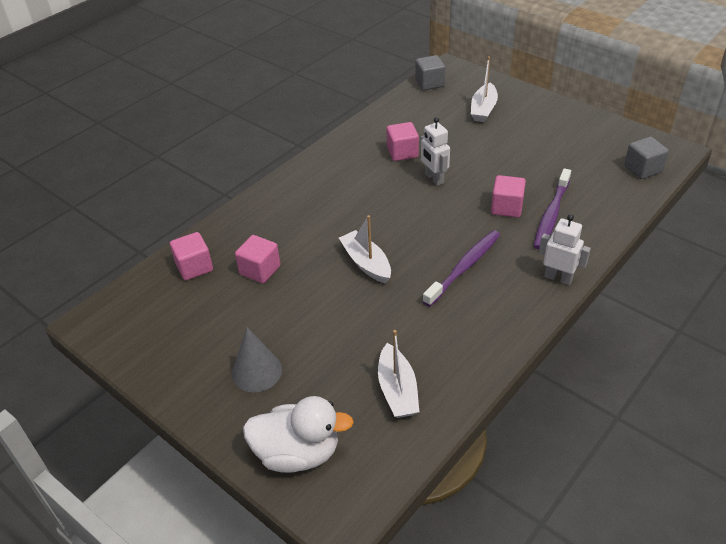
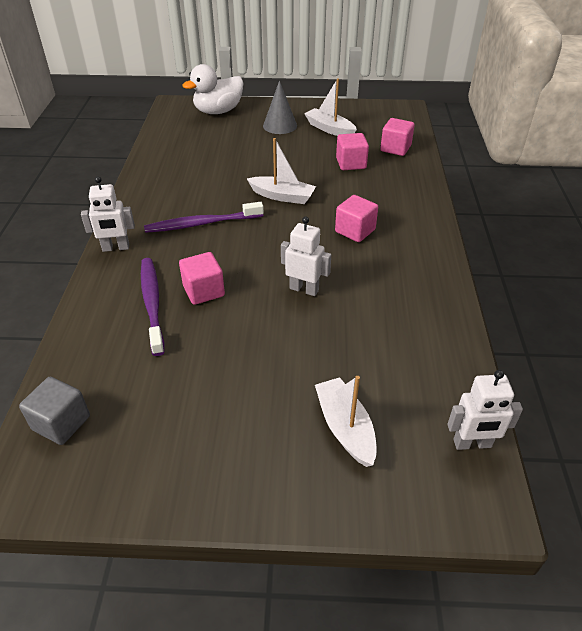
camera: 140 degrees right, 0 degrees up
white boat [378,330,419,418] -> white boat moved to [304,78,357,136]
pink cube [387,122,419,161] -> pink cube moved to [335,195,378,242]
grey cube [415,55,445,90] -> white robot [448,370,523,450]
purple toothbrush [423,230,500,307] -> purple toothbrush turned 75 degrees clockwise [144,202,264,233]

